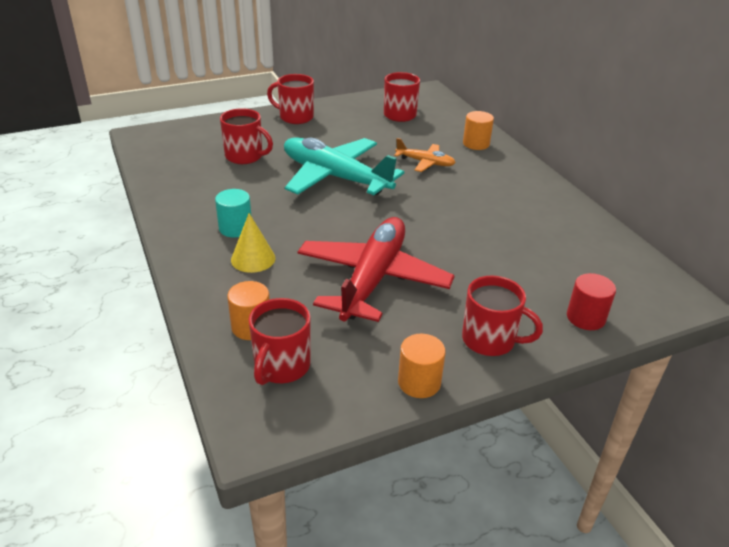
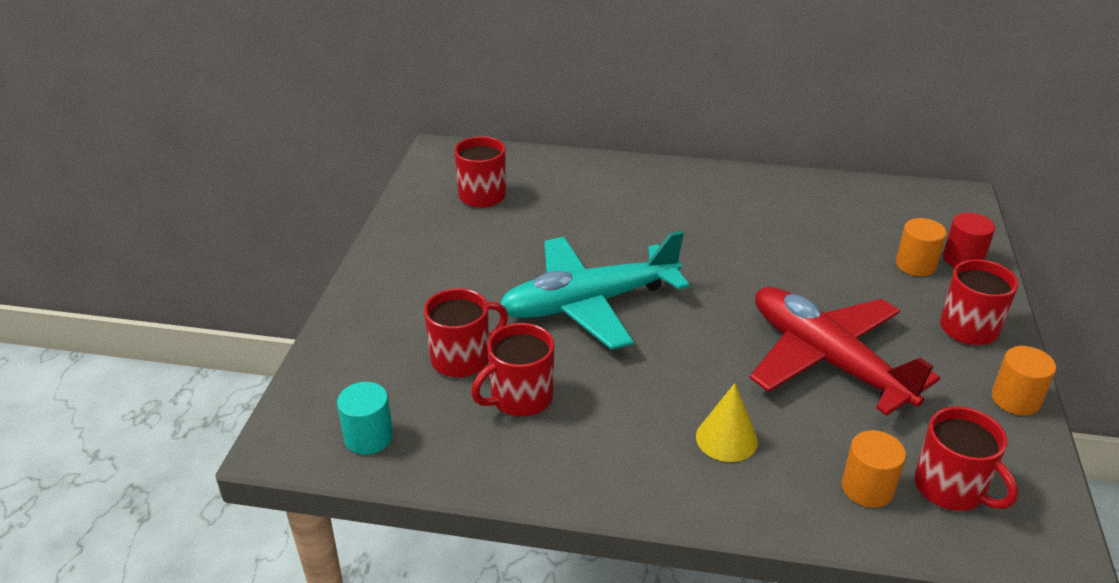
camera: 55 degrees left, 0 degrees up
turquoise cylinder [215,189,251,238] -> turquoise cylinder moved to [337,382,393,455]
red mug [267,74,314,124] -> red mug moved to [471,323,554,416]
orange plane [394,138,456,172] -> none
orange cylinder [463,111,494,150] -> orange cylinder moved to [896,218,947,276]

